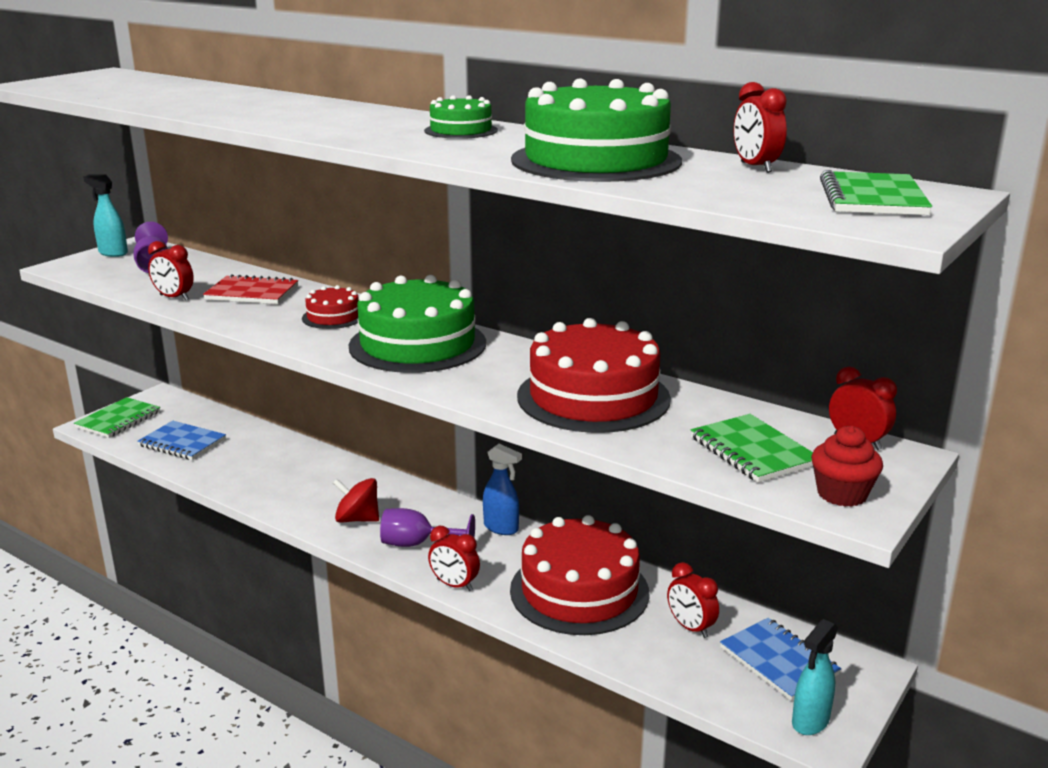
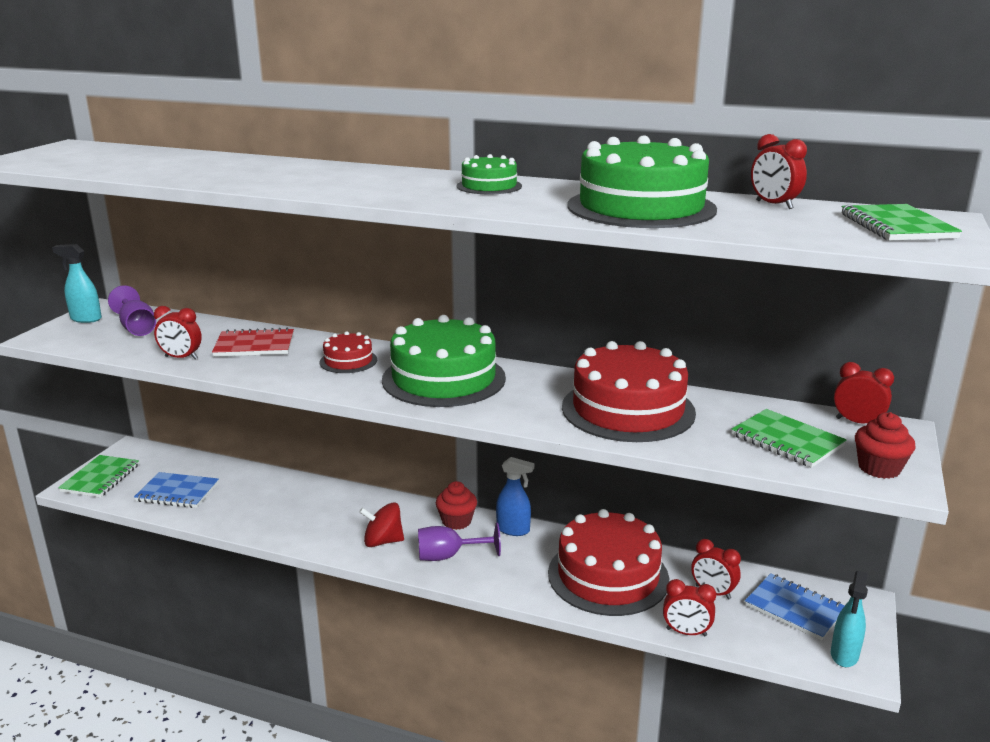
camera: 15 degrees left, 0 degrees up
red clock [428,526,480,591] -> red clock moved to [663,579,716,636]
none -> red cupcake [436,481,477,530]

